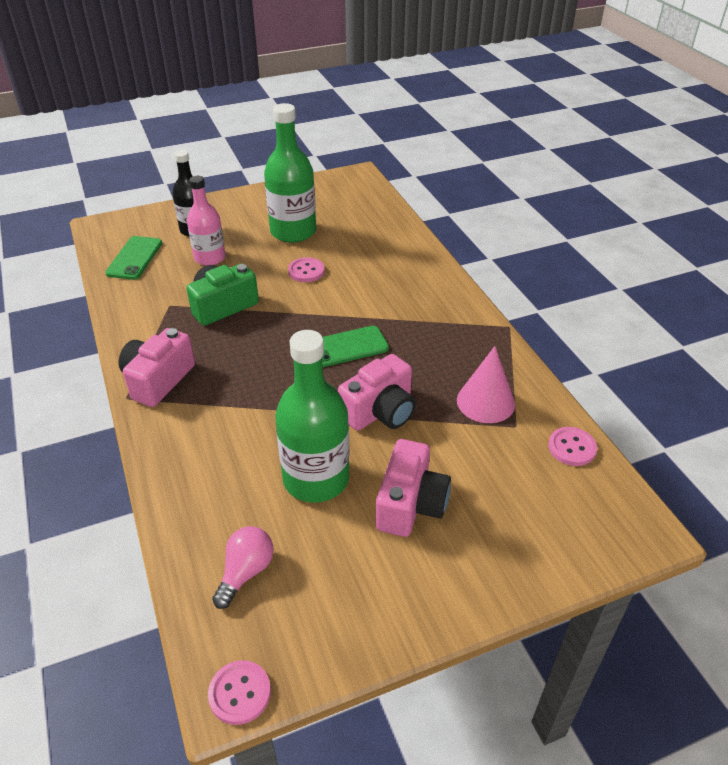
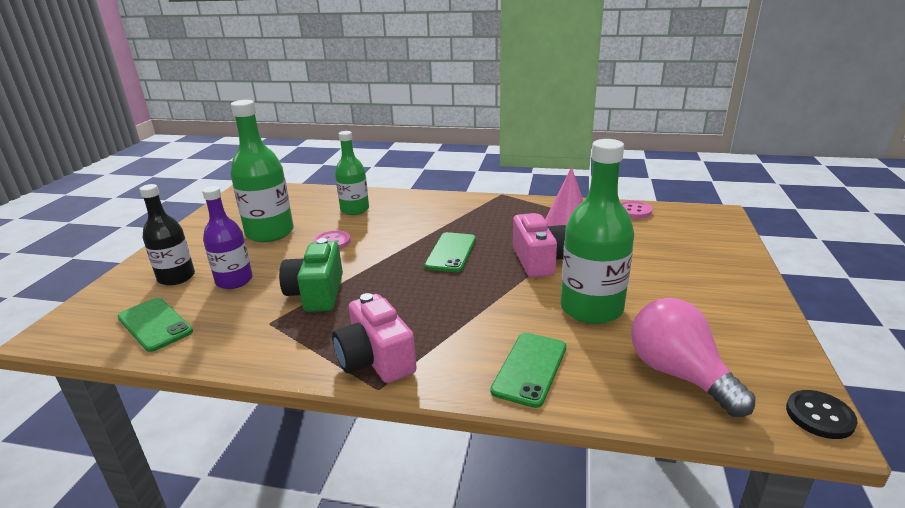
camera: 55 degrees left, 15 degrees down
pink bottle [187,176,226,266] -> purple bottle [202,186,253,289]
pink button [208,660,271,725] -> black button [786,390,858,439]
pink light bulb [212,526,274,609] -> pink light bulb [631,298,756,417], size x1.60
pink camera [376,439,451,537] -> none
none -> green bottle [335,131,369,215]
none -> green phone [491,333,566,408]

